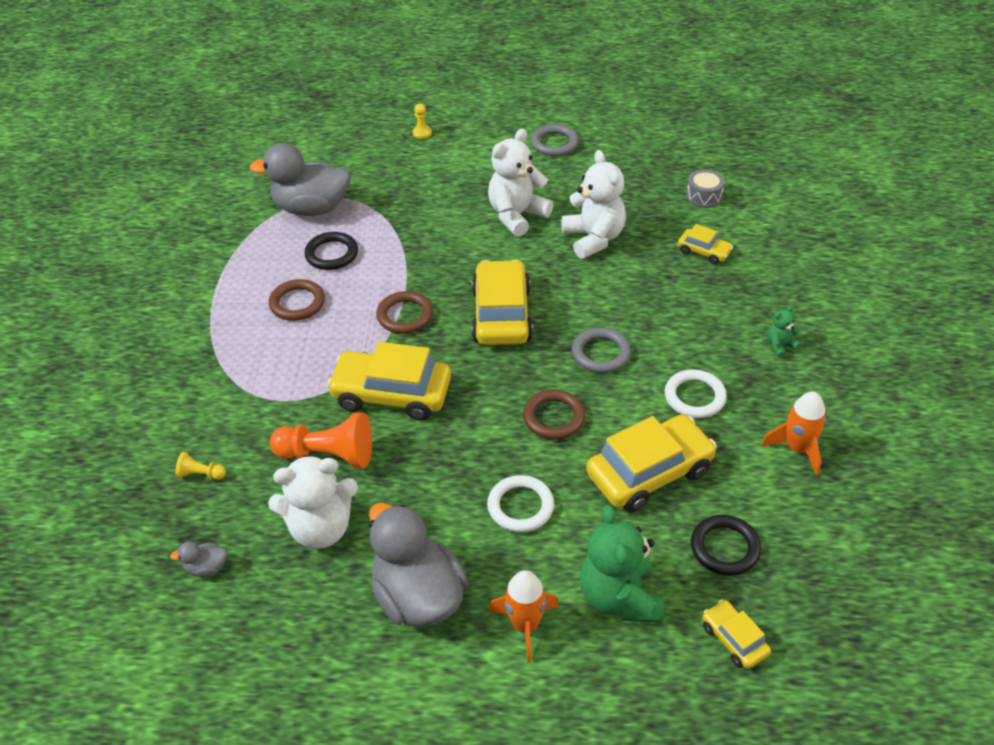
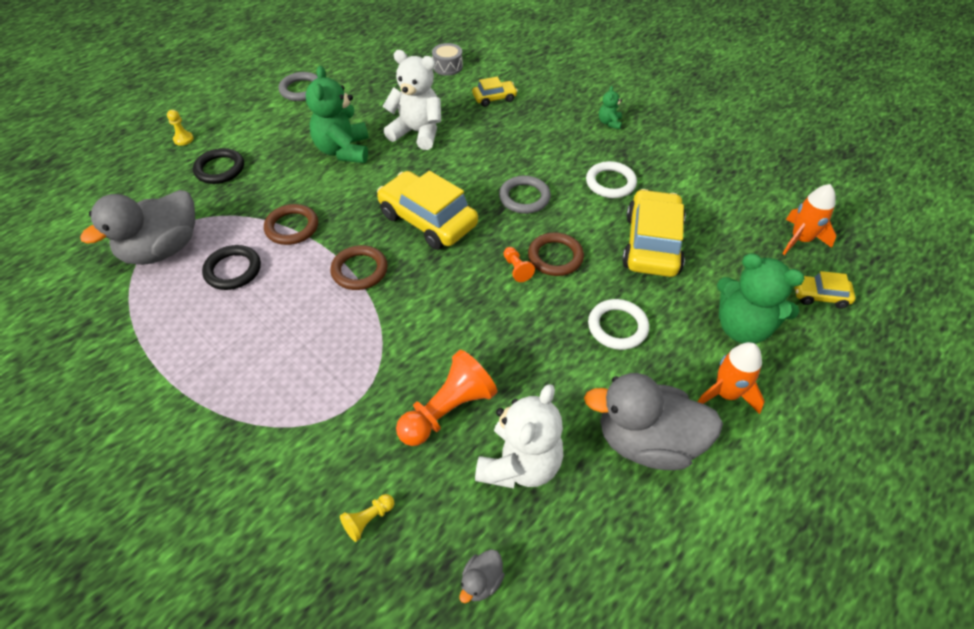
camera: 50 degrees left, 5 degrees up
brown ring [269,279,325,321] -> brown ring moved to [264,204,318,245]
yellow car [327,342,451,421] -> none
white teddy bear [488,129,553,237] -> green teddy bear [306,66,369,163]
black ring [691,515,761,576] -> black ring moved to [193,148,244,184]
orange rocket [761,391,826,476] -> orange rocket moved to [782,184,836,255]
none -> orange pawn [504,247,535,282]

